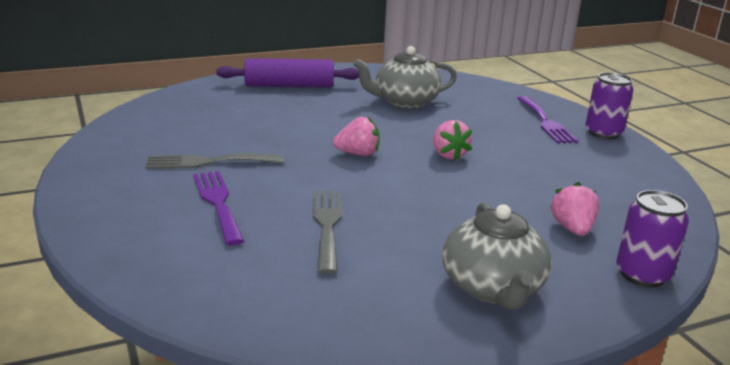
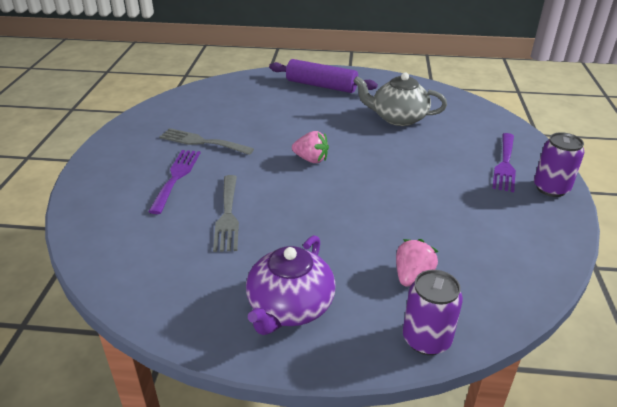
camera: 30 degrees right, 10 degrees up
grey fork [313,191,342,275] -> grey fork turned 150 degrees clockwise [213,175,239,252]
pink strawberry [433,120,472,161] -> none
grey teapot [442,202,552,310] -> purple teapot [246,235,335,335]

